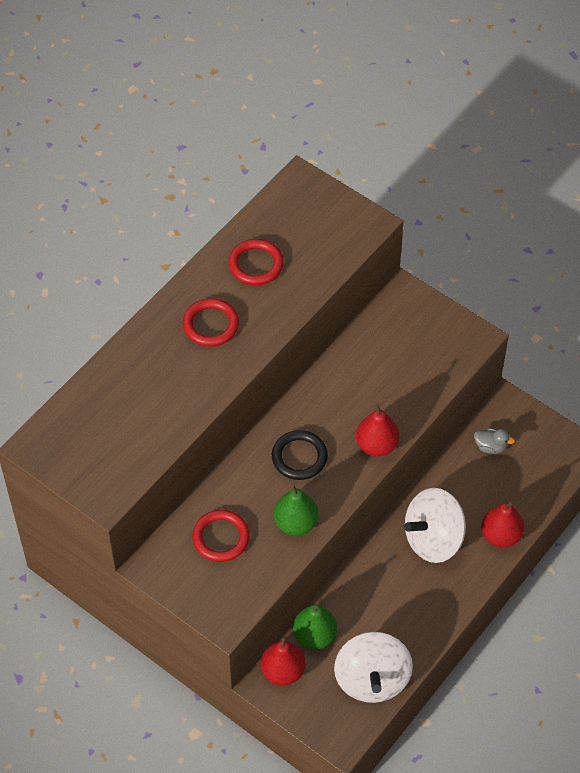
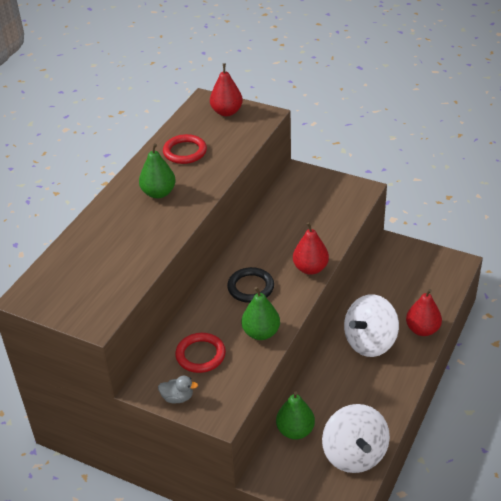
camera: 10 degrees left, 15 degrees down
red ring [183,298,239,347] -> green pear [139,143,176,198]
red pear [261,636,306,686] -> red pear moved to [210,64,243,116]
grey duck [474,428,515,454] -> grey duck moved to [158,376,198,404]

